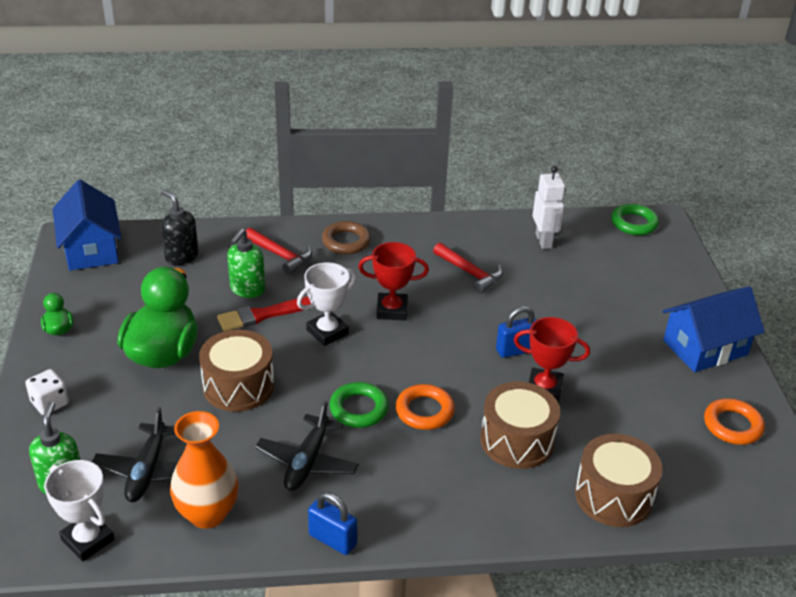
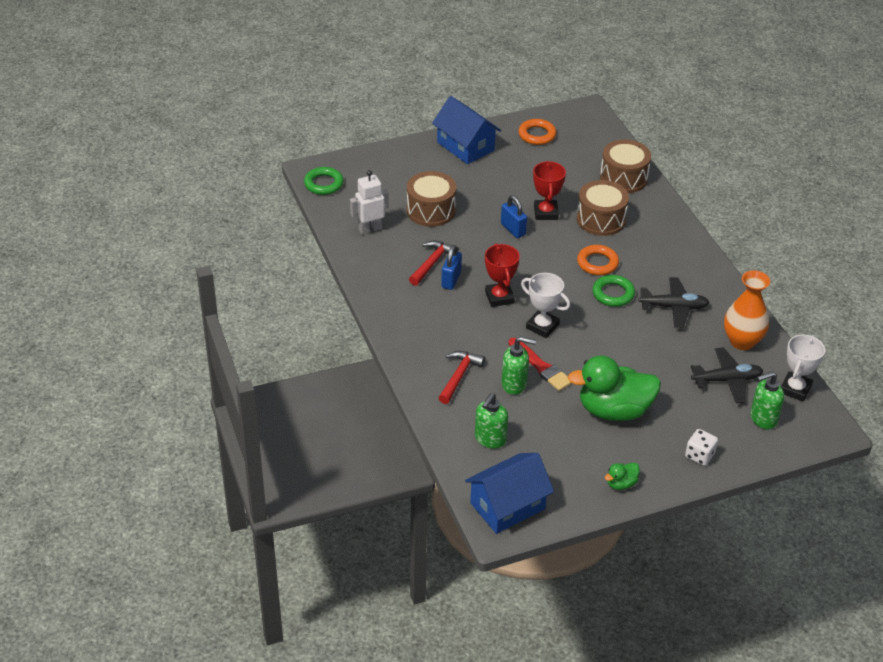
camera: 105 degrees left, 5 degrees up
black soap dispenser [161,189,199,266] -> green soap dispenser [475,393,508,449]
brown drum [199,329,274,412] -> brown drum moved to [407,171,456,227]
blue padlock [308,492,357,555] -> blue padlock moved to [441,245,462,290]
brown ring [322,221,371,255] -> none

